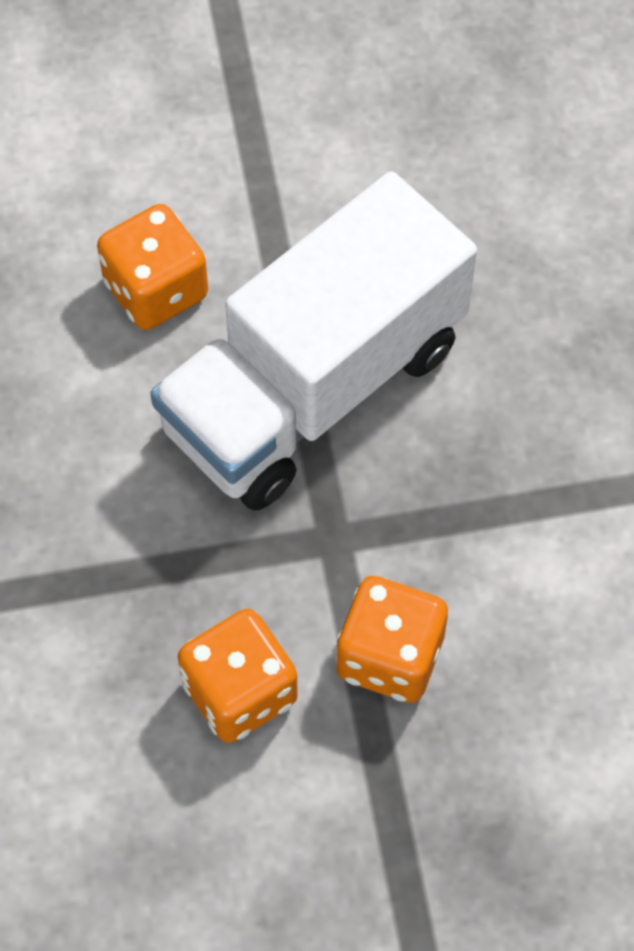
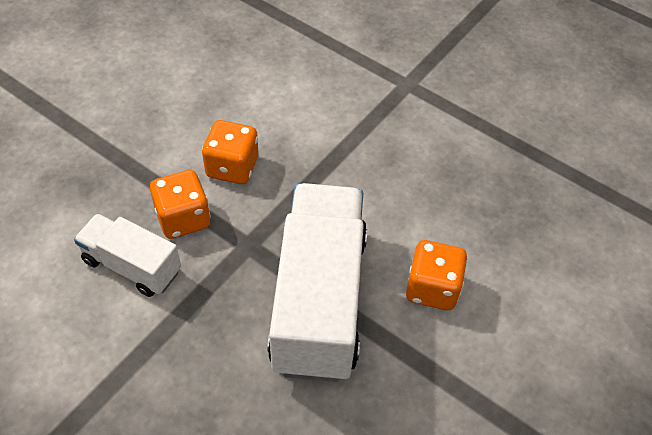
camera: 135 degrees right, 10 degrees down
none -> white truck [74,213,181,297]

